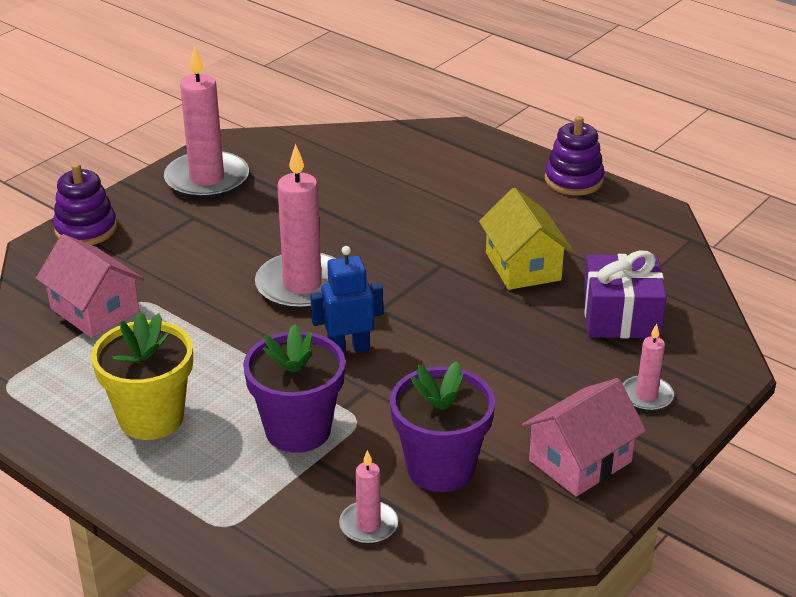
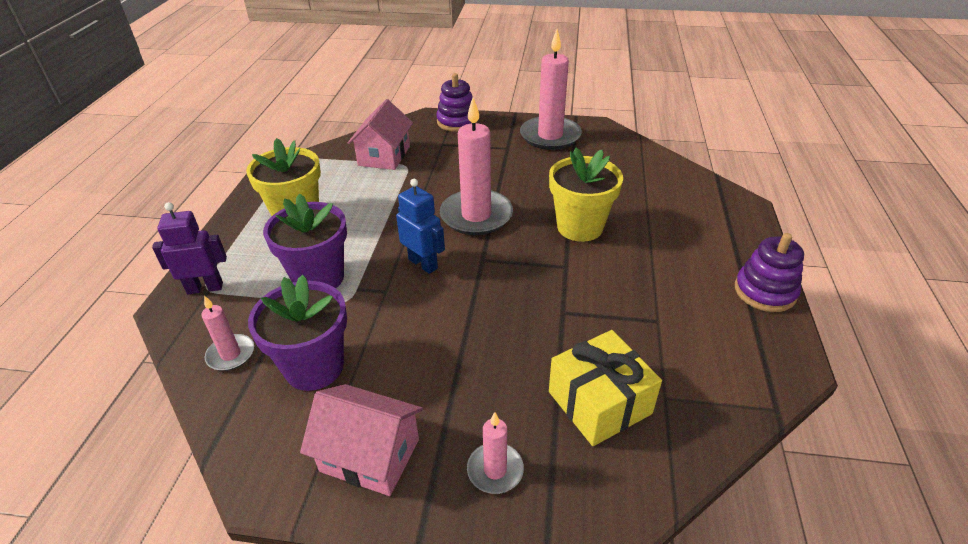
camera: 60 degrees right, 5 degrees up
yellow house [479,188,573,290] -> none
purple gift [583,251,667,338] -> yellow gift [549,330,662,446]
none -> purple robot [152,202,227,294]
none -> yellow flower pot [549,148,623,242]

